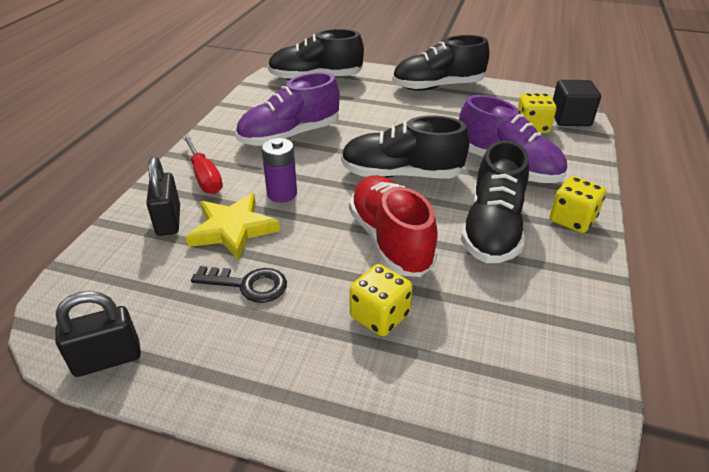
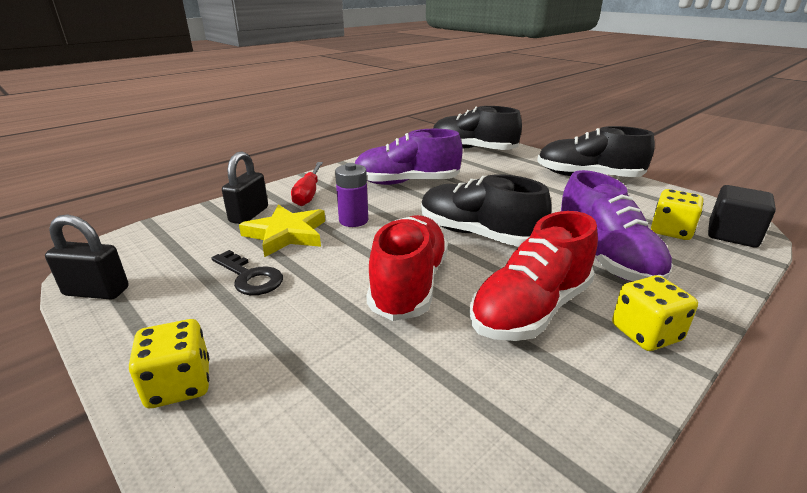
camera: 30 degrees right, 10 degrees down
yellow dice [350,264,412,336] -> yellow dice moved to [129,319,209,408]
black shoe [461,140,529,263] -> red shoe [469,211,598,341]

